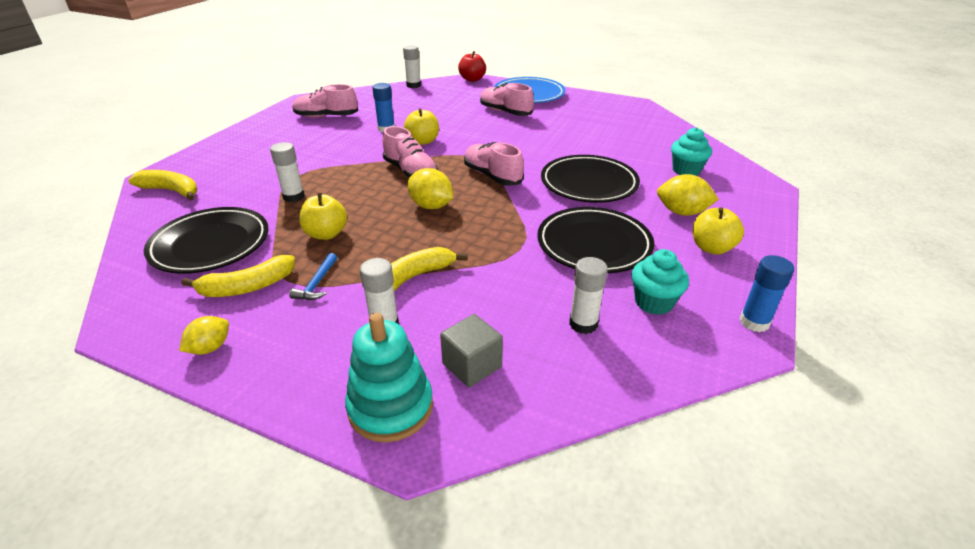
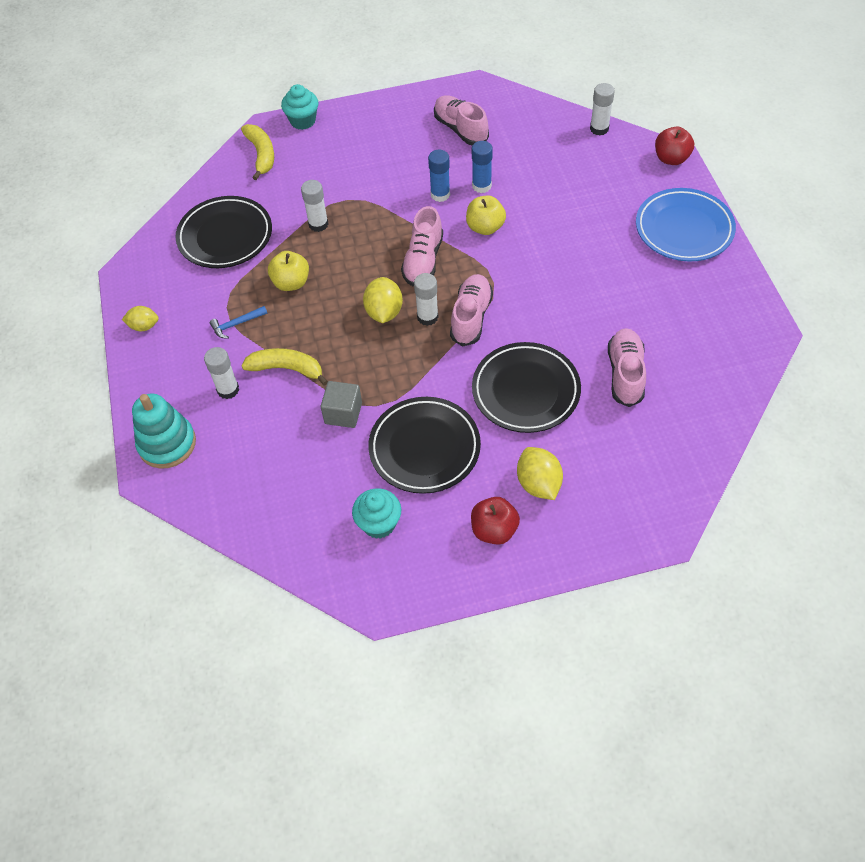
camera: 55 degrees right, 20 degrees up
yellow banana [181,255,295,297] -> none
grey cube [440,314,503,387] -> grey cube moved to [321,381,362,428]
pink shoe [480,83,534,116] -> pink shoe moved to [608,328,646,407]
white glue stick [569,257,608,334] -> white glue stick moved to [414,273,439,326]
turquoise cupcake [671,127,712,176] -> turquoise cupcake moved to [281,84,318,130]
yellow apple [693,207,744,255] -> red apple [471,497,520,545]
blue glue stick [739,255,794,332] -> blue glue stick moved to [428,150,450,202]

